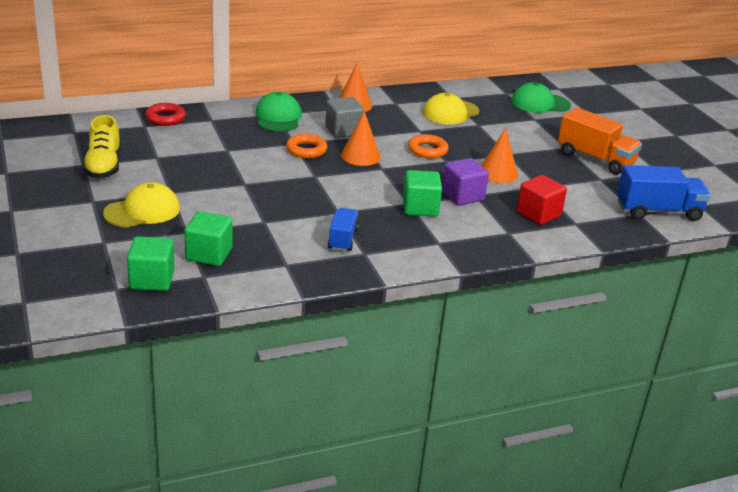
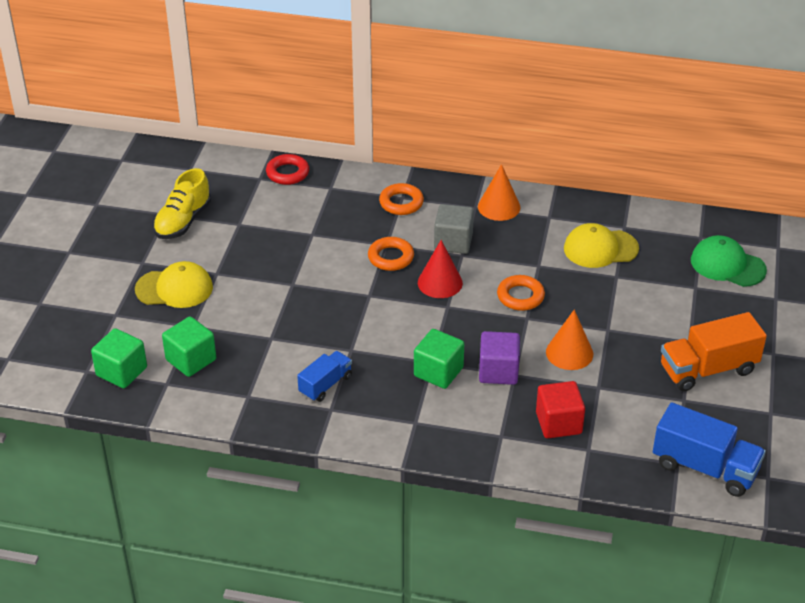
camera: 35 degrees right, 10 degrees up
green cap [255,92,302,132] -> orange ring [379,183,424,215]
orange cone [341,111,381,166] -> red cone [418,240,463,298]
orange truck [558,107,642,175] -> orange truck turned 90 degrees clockwise [661,312,767,392]

